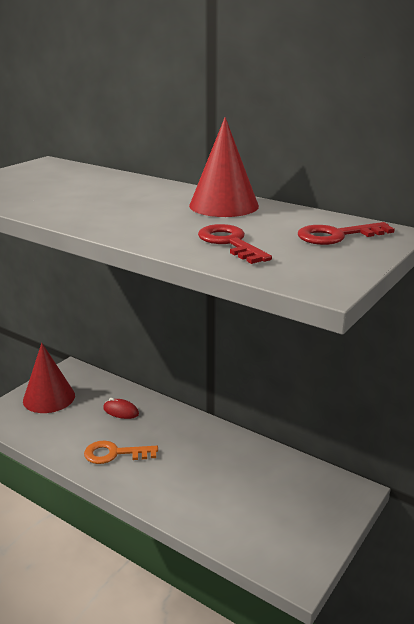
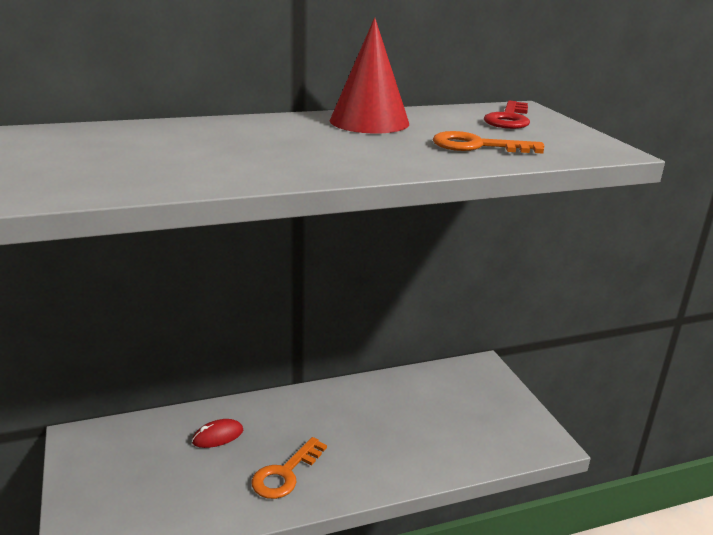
camera: 55 degrees left, 0 degrees up
red cone [23,343,75,413] -> none
red key [198,224,272,264] -> orange key [433,131,544,153]

